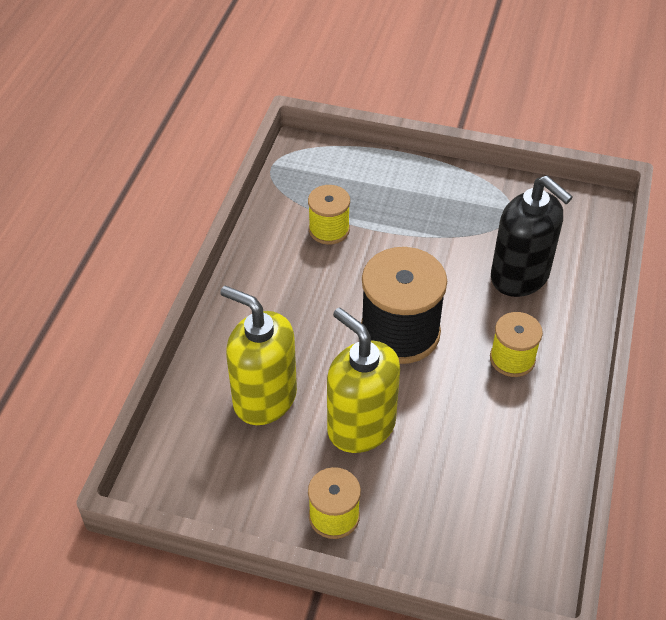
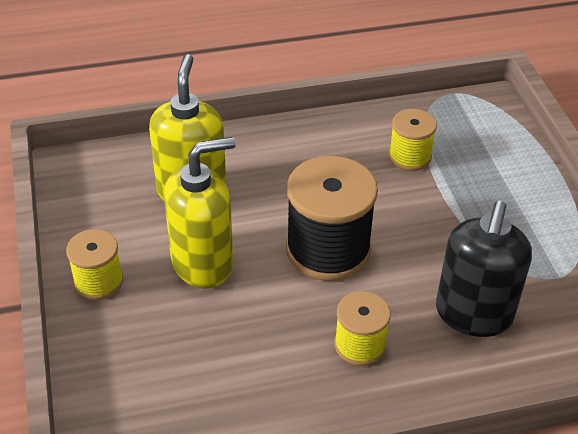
camera: 60 degrees right, 5 degrees down
yellow soap dispenser [327,307,400,453] -> yellow soap dispenser turned 45 degrees clockwise [164,137,236,288]

